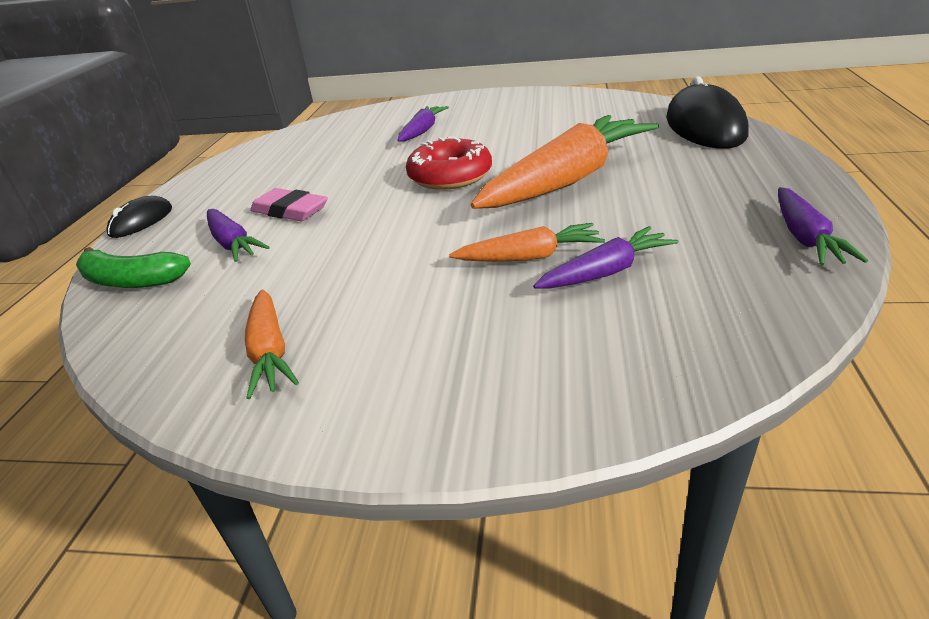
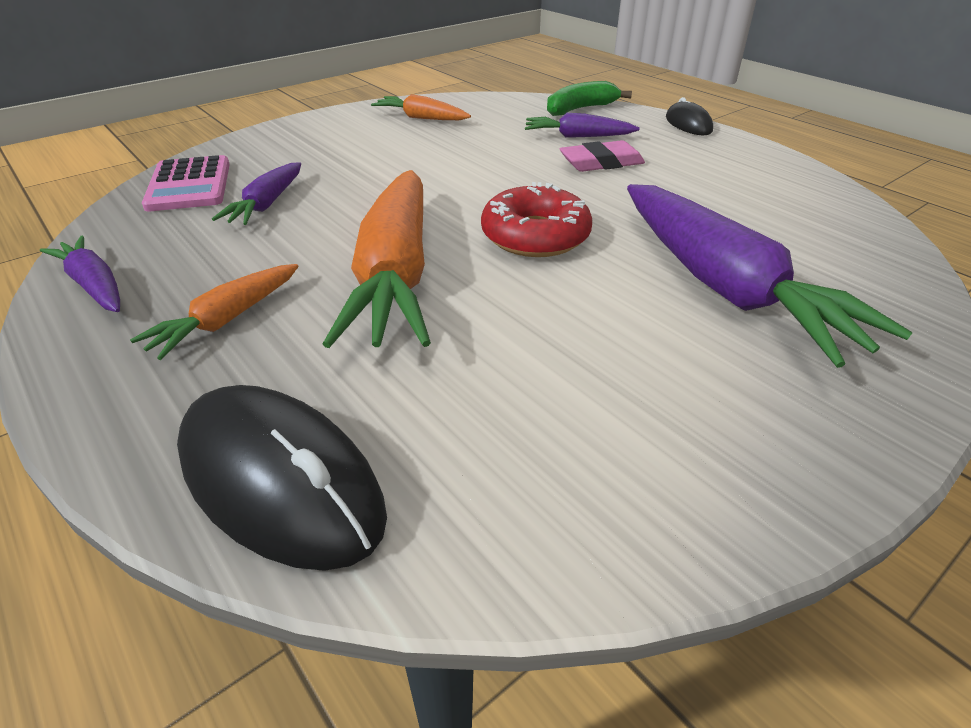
camera: 130 degrees right, 5 degrees up
purple carrot [397,106,449,142] -> purple carrot [627,184,913,368], size x2.01
orange carrot [449,223,605,262] -> orange carrot moved to [130,264,298,360]
none -> pink calculator [142,155,230,211]

